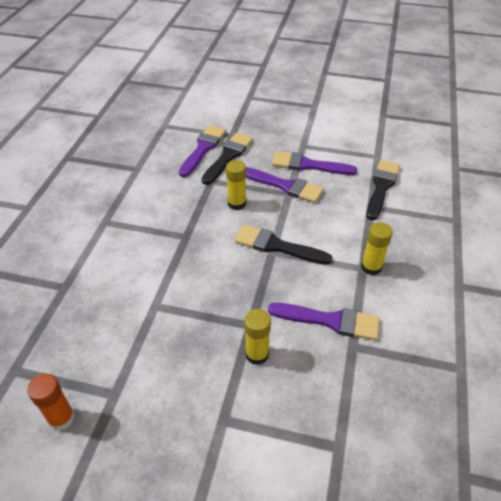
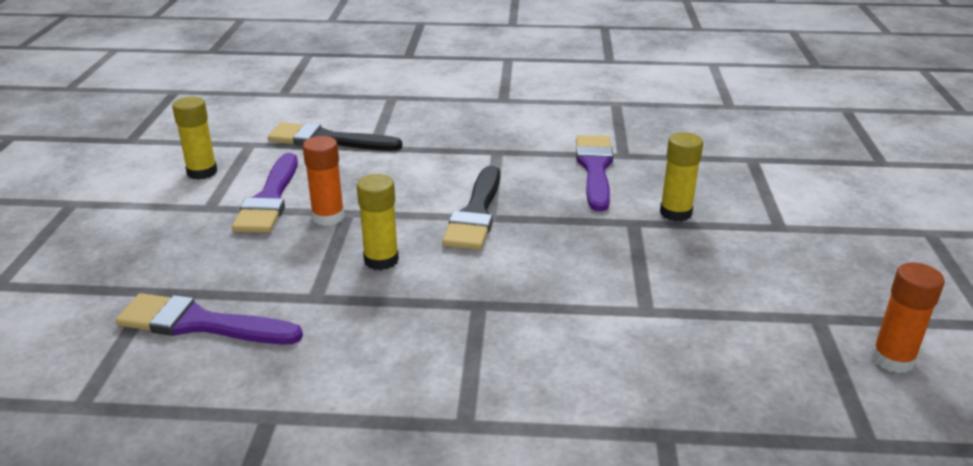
camera: 100 degrees left, 15 degrees down
black brush [201,133,253,185] -> none
purple brush [246,167,324,203] -> orange glue stick [303,136,344,226]
yellow glue stick [361,222,393,275] -> yellow glue stick moved to [172,96,217,180]

